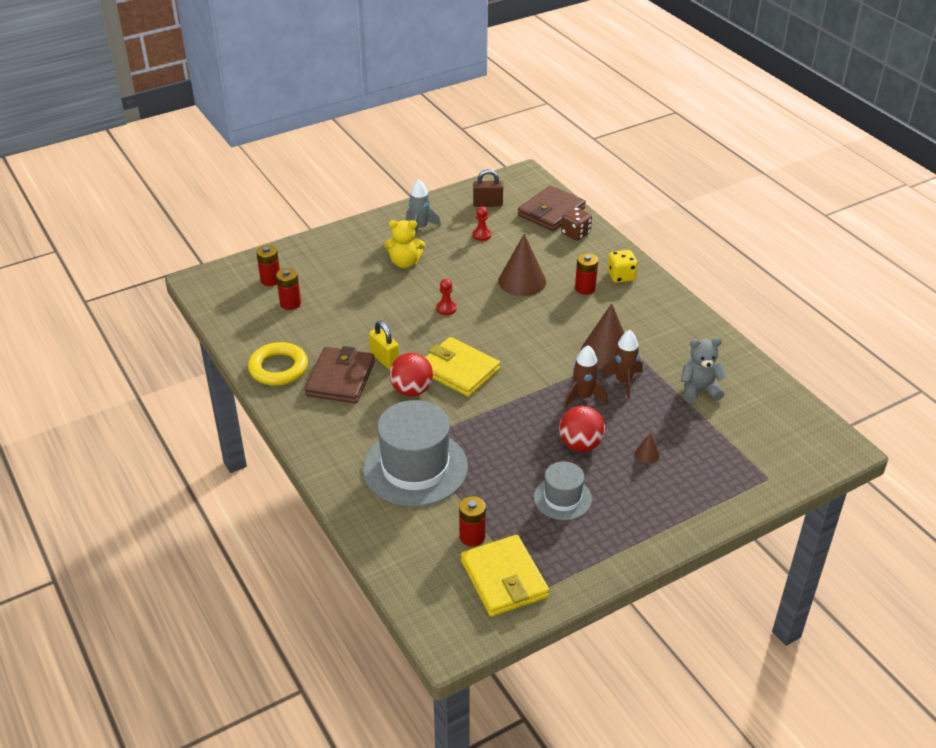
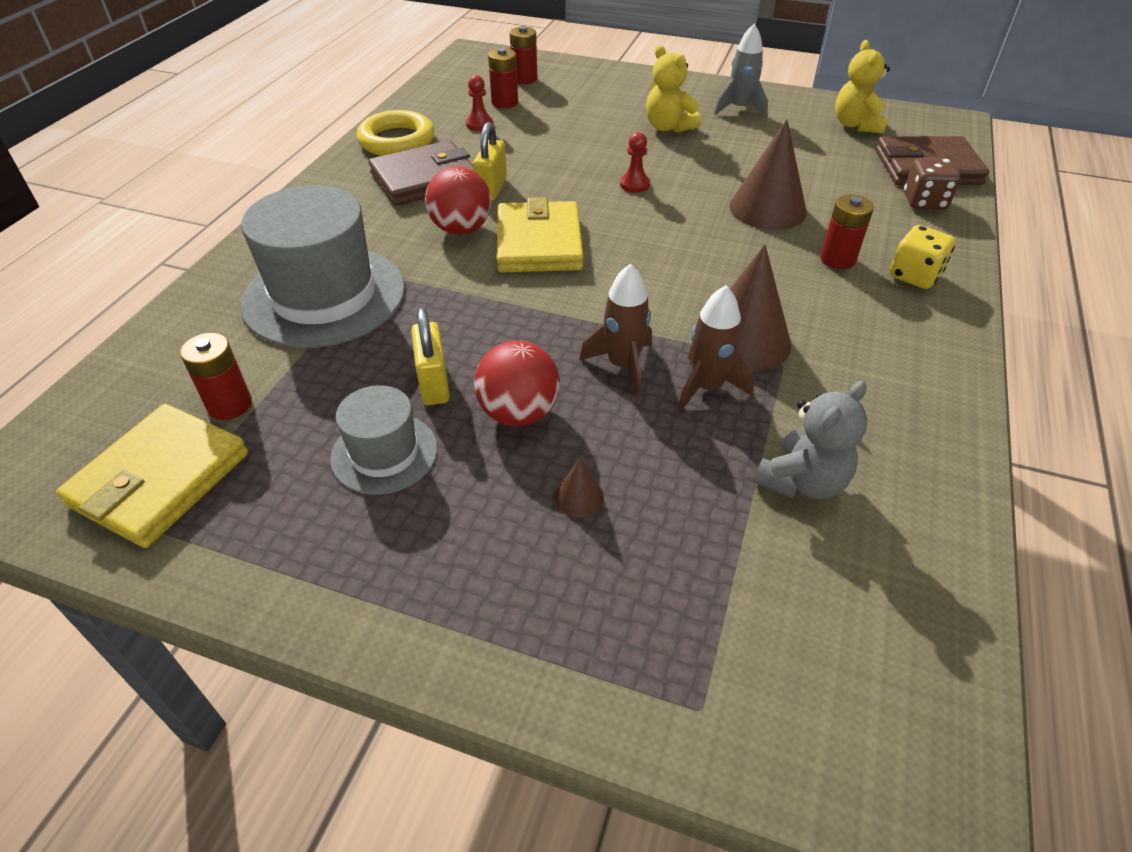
camera: 50 degrees right, 5 degrees up
brown padlock [473,169,503,207] -> yellow teddy bear [835,40,890,133]
red pawn [473,206,491,241] -> red pawn moved to [466,75,493,131]
grey teddy bear [681,338,727,403] -> grey teddy bear turned 90 degrees clockwise [754,381,867,499]
none -> yellow padlock [411,308,450,405]

